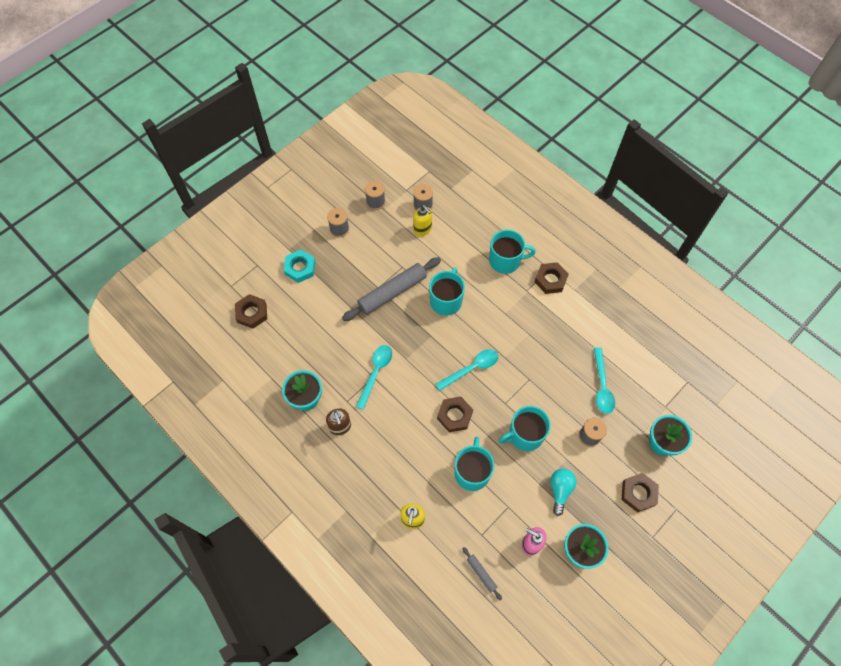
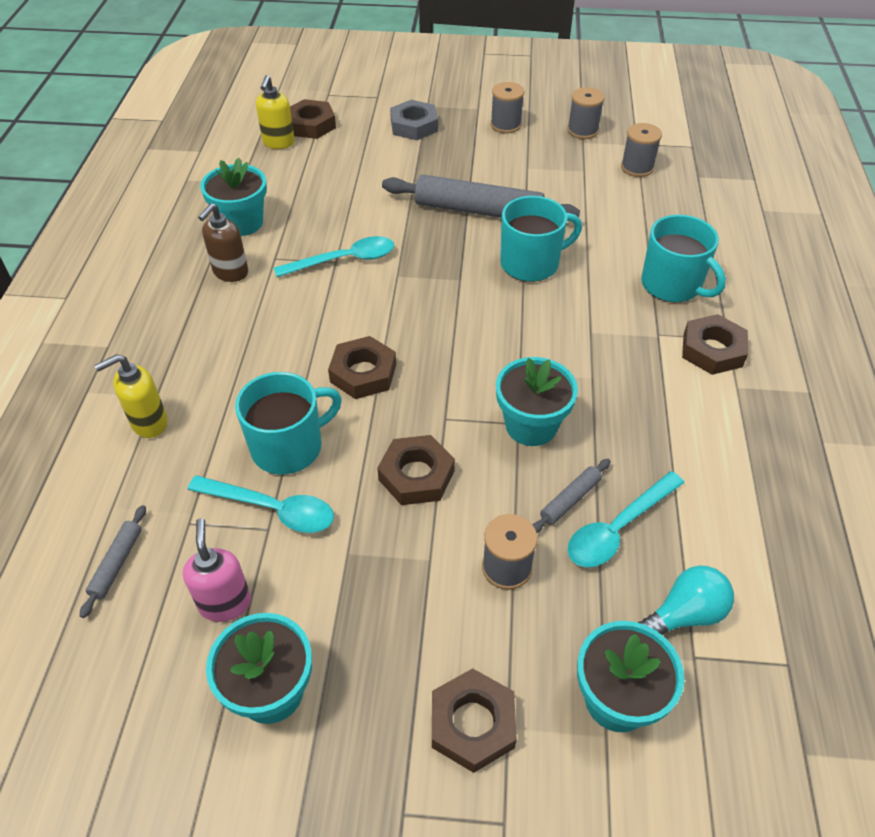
camera: 50 degrees right, 15 degrees down
turquoise nut [283,250,315,283] -> grey nut [390,100,438,140]
yellow soap dispenser [413,205,432,236] -> yellow soap dispenser moved to [256,75,295,149]
turquoise spoon [436,349,499,391] -> turquoise spoon moved to [188,475,334,533]
turquoise mug [498,406,551,451] -> brown nut [377,435,455,505]
turquoise light bulb [551,468,577,516] -> turquoise light bulb moved to [638,565,734,636]
none -> turquoise flower pot [496,357,578,446]
none -> grey rolling pin [532,459,611,533]

